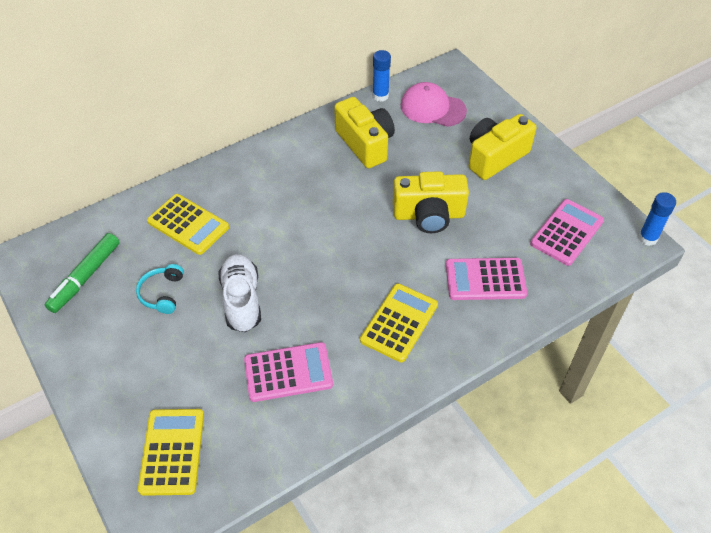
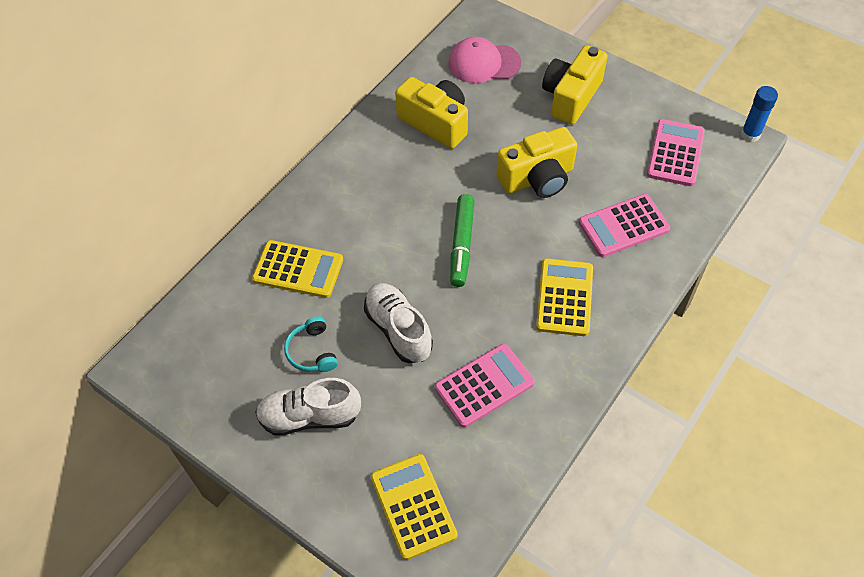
camera: 20 degrees left, 5 degrees up
green marker [45,233,120,313] -> green marker moved to [450,194,475,287]
blue glue stick [373,50,391,102] -> none
none -> white shoe [255,378,361,436]

